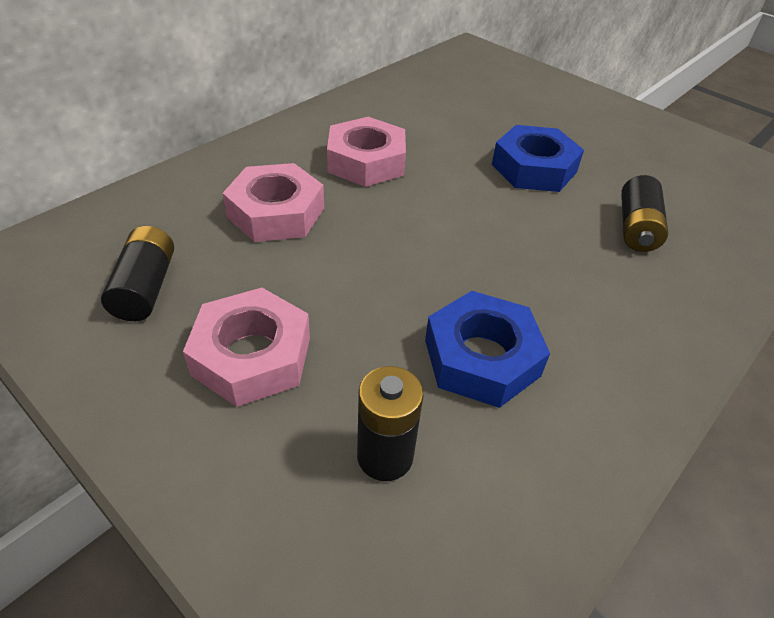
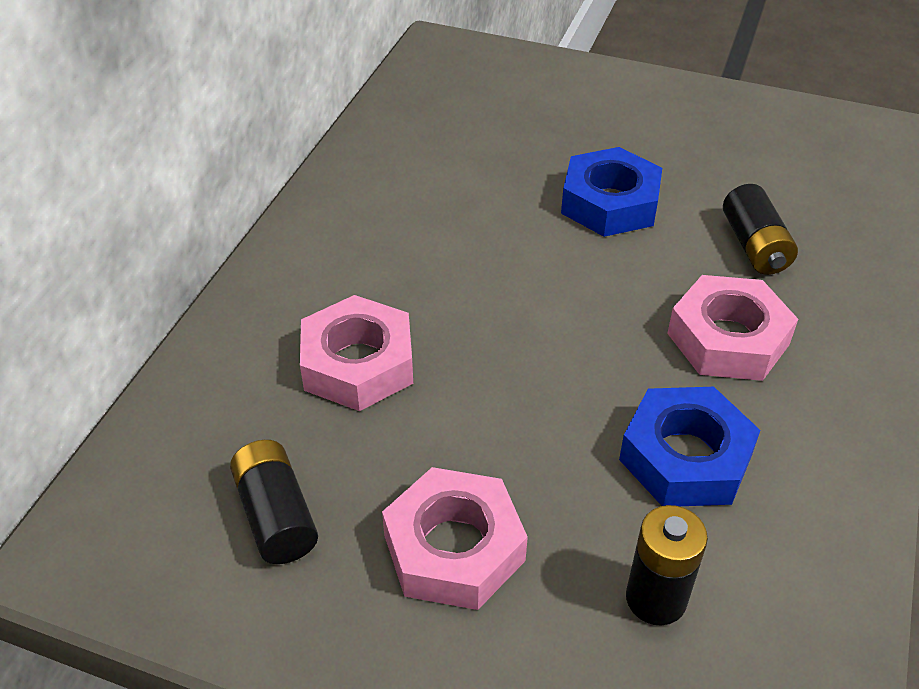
camera: 20 degrees left, 0 degrees up
pink nut [327,117,406,187] -> pink nut moved to [667,275,798,381]

